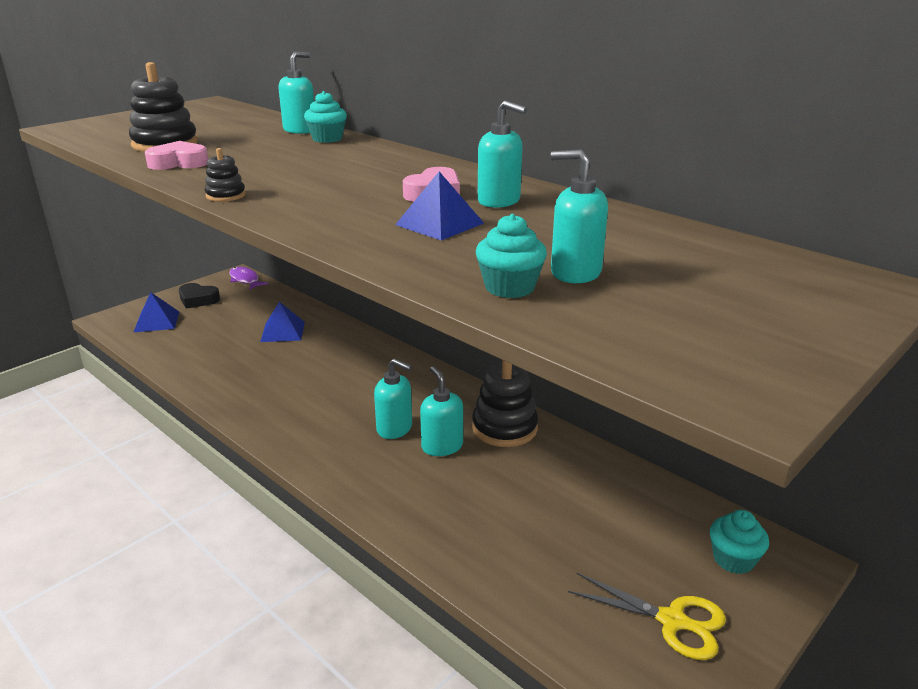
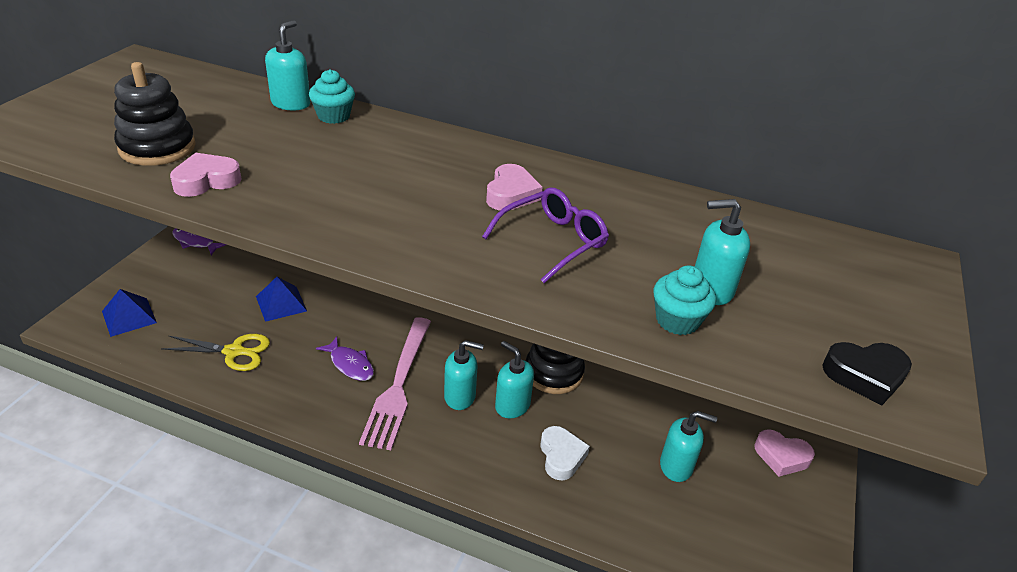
camera: 25 degrees left, 10 degrees up
black heart [179,283,220,309] -> black heart moved to [822,342,912,405]
black stacking toy [205,148,246,202] -> none
blue pyramid [395,172,484,241] -> purple glasses [482,187,609,283]
turquoise soap dispenser [478,100,527,208] -> turquoise soap dispenser moved to [660,411,717,482]
yellow scissors [568,573,726,660] -> yellow scissors moved to [161,334,270,371]
turquoise cupcake [710,510,769,574] -> pink heart [754,429,815,477]
none -> purple fish [316,337,374,381]
none -> pink fork [359,317,431,450]
none -> white heart [540,426,590,480]

